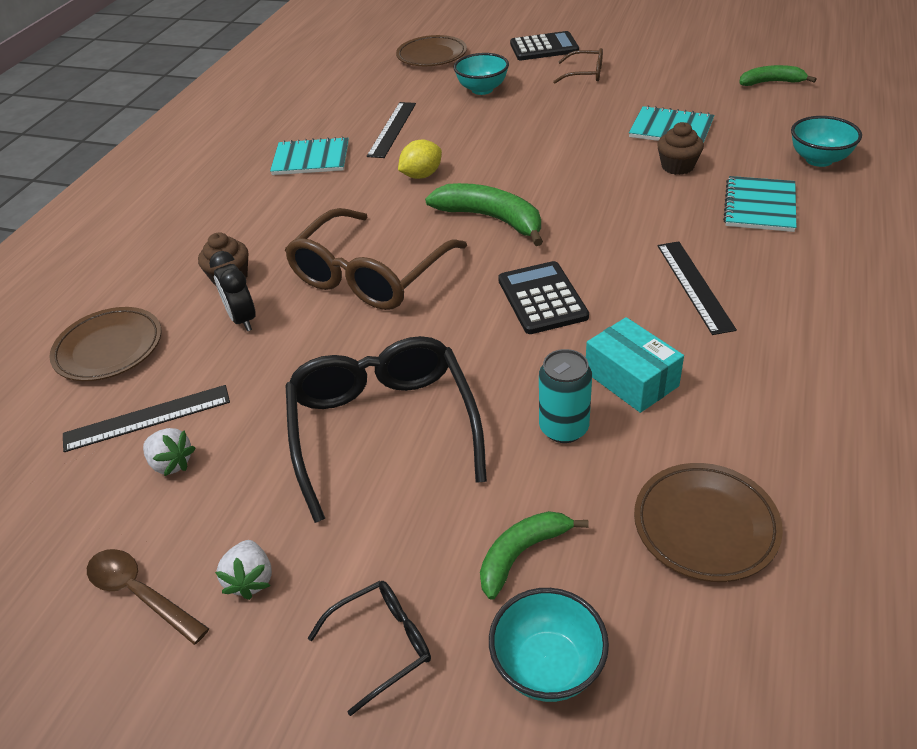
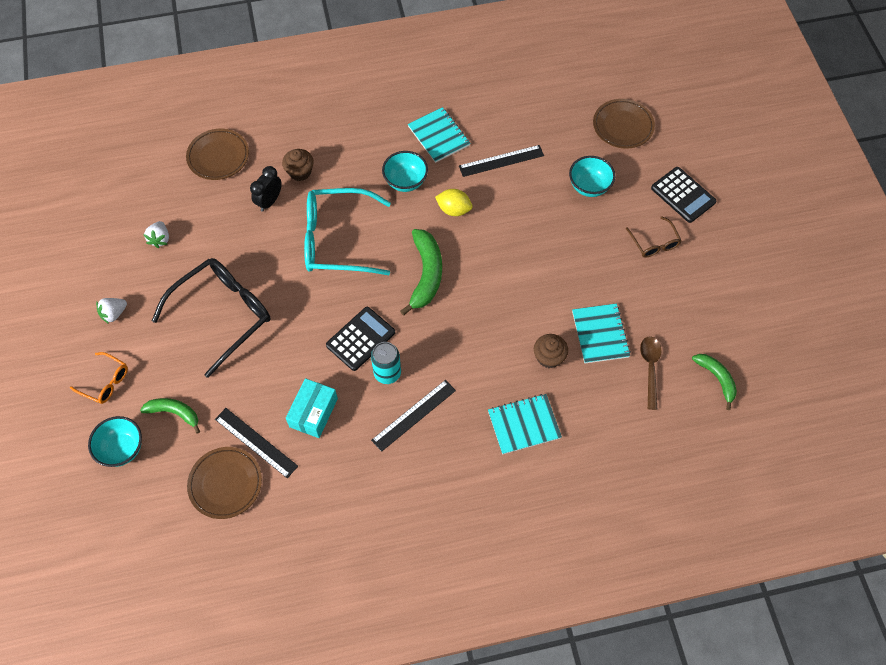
camera: 55 degrees right, 20 degrees up
black ruler [63,385,230,452] -> black ruler moved to [215,408,298,478]
brown spoon [87,549,209,645] -> brown spoon moved to [640,336,662,410]
brown glasses [285,208,467,310] -> turquoise glasses [304,188,391,275]
black glasses [308,581,431,716] -> orange glasses [70,352,128,404]
turquoise can [539,349,592,443] -> turquoise can moved to [371,342,401,384]
turquoise bowl [791,116,862,167] -> turquoise bowl moved to [382,151,428,192]

